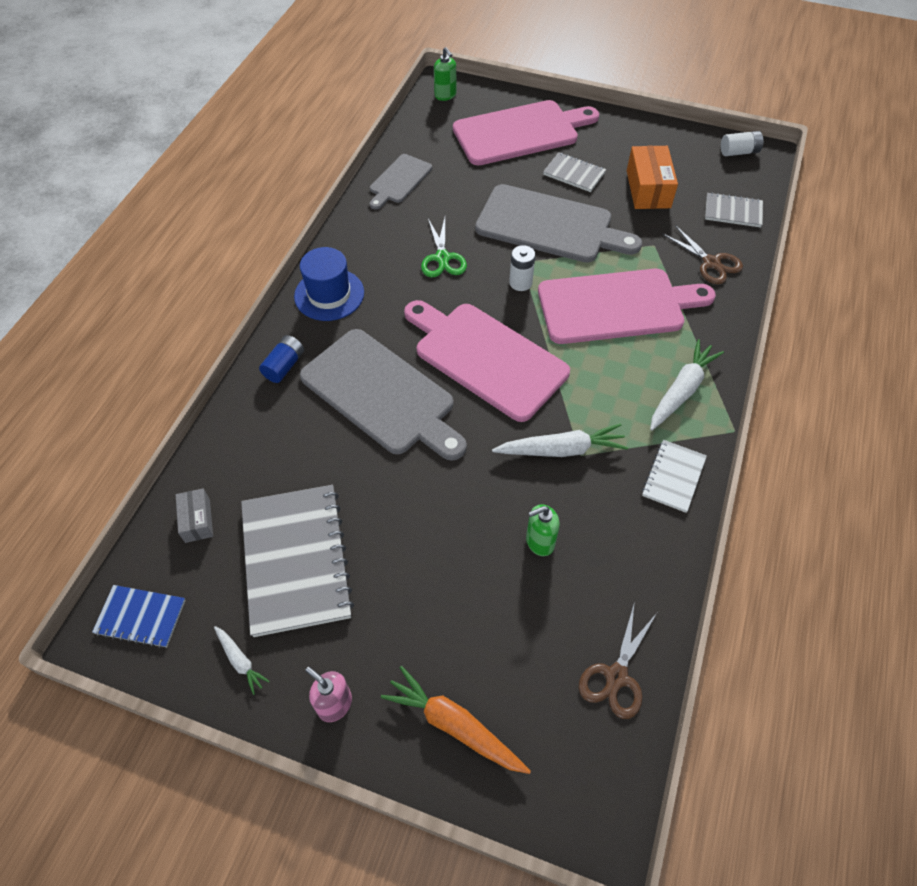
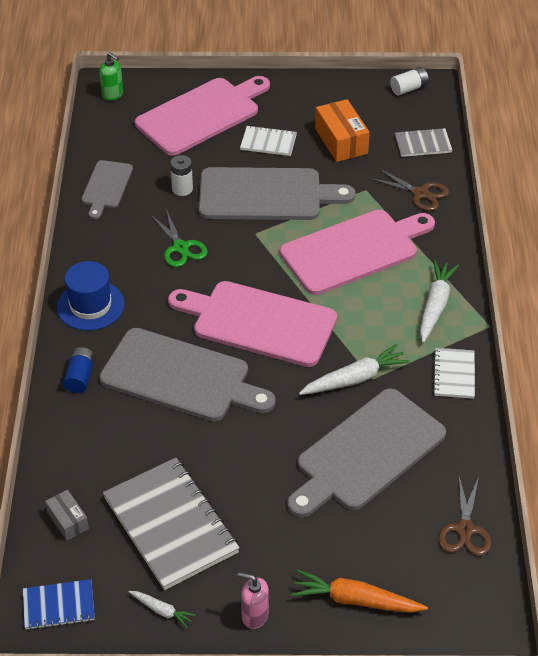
camera: 20 degrees left, 10 degrees down
white battery [509,245,536,291] -> white battery moved to [170,155,193,196]
green soap dispenser [526,504,560,556] -> grey cutting board [287,388,446,517]
grey notebook [543,152,606,192] -> white notebook [240,125,297,156]

